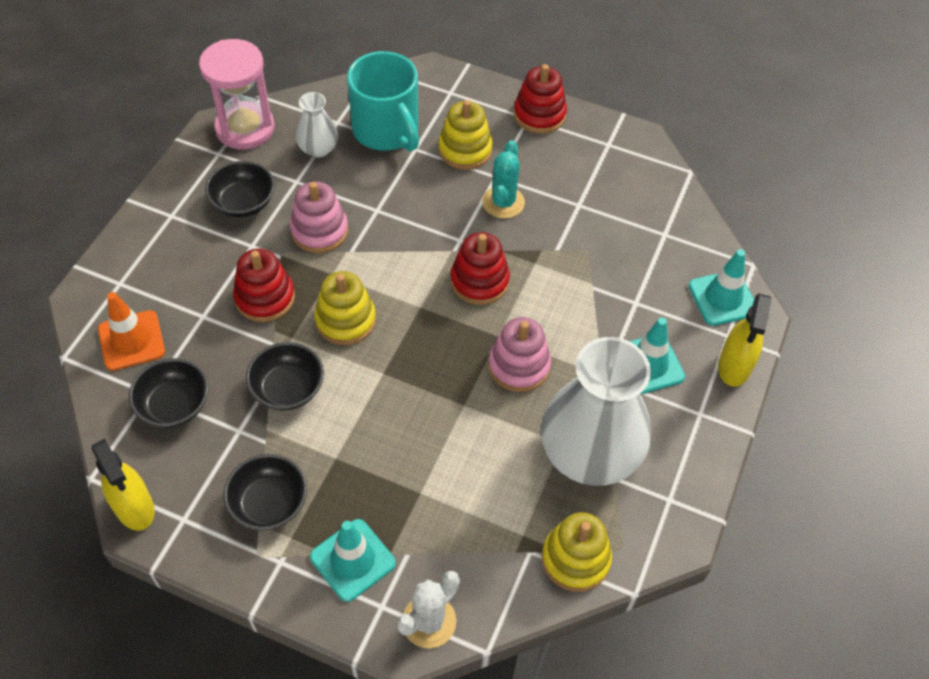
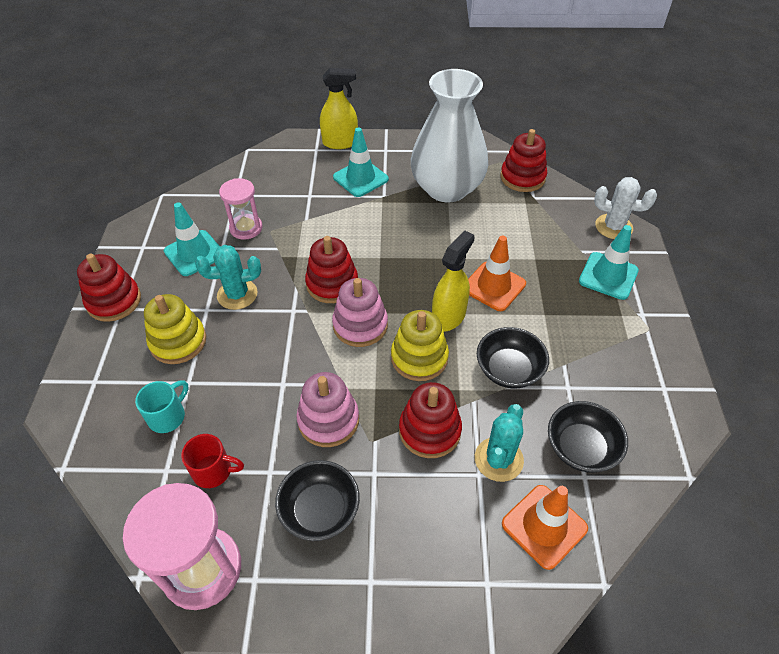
camera: 110 degrees left, 5 degrees down
yellow spray bottle [91,439,155,531] -> yellow spray bottle moved to [432,230,475,332]
black bowl [223,454,307,531] -> none
white vase [296,92,338,158] -> red mug [181,434,244,488]
turquoise mug [347,51,419,151] -> turquoise mug [135,381,189,433], size x0.48
pink stacking toy [488,317,551,392] -> pink stacking toy moved to [332,278,388,347]
yellow stacking toy [542,512,612,592] -> red stacking toy [501,129,547,192]
turquoise traffic cone [689,249,754,326] -> turquoise traffic cone moved to [164,202,220,276]
none -> pink hourglass [219,178,262,240]
none -> orange traffic cone [468,236,526,311]
none -> turquoise cactus [475,404,524,482]

